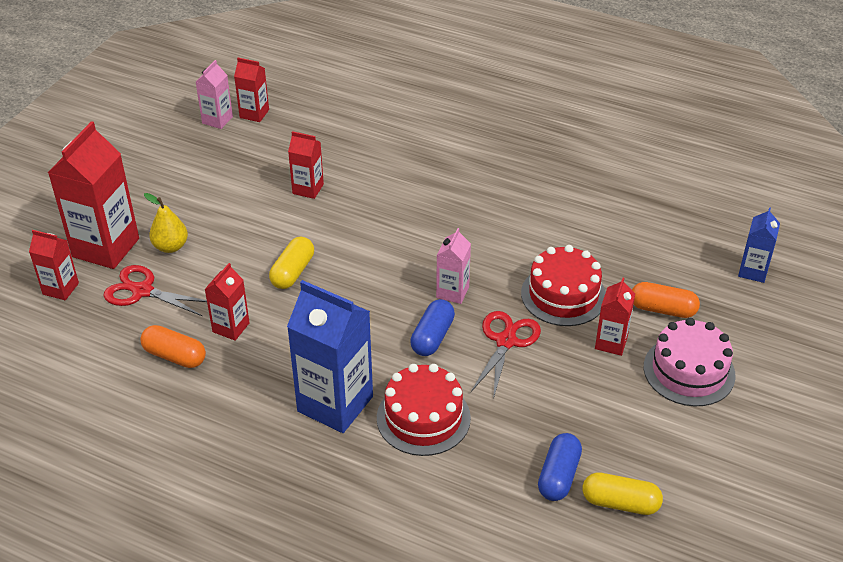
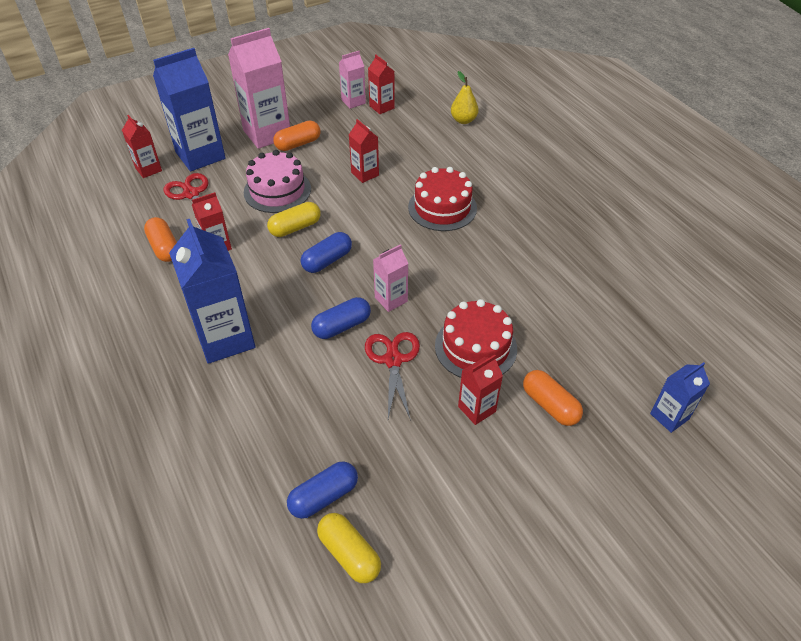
camera: 35 degrees right, 5 degrees up
red carton [48,121,139,269] -> blue carton [153,48,226,172]
yellow pear [144,193,188,253] -> yellow pear moved to [451,71,479,124]
red cake [377,364,471,456] -> red cake moved to [408,167,477,231]
red scissors [471,311,541,399] -> red scissors turned 60 degrees counterclockwise [365,332,420,421]
pink cake [644,318,736,406] -> pink cake moved to [244,150,311,213]
none -> pink carton [228,28,290,149]
none -> orange capsule [273,121,320,151]
none -> blue capsule [301,232,352,273]

